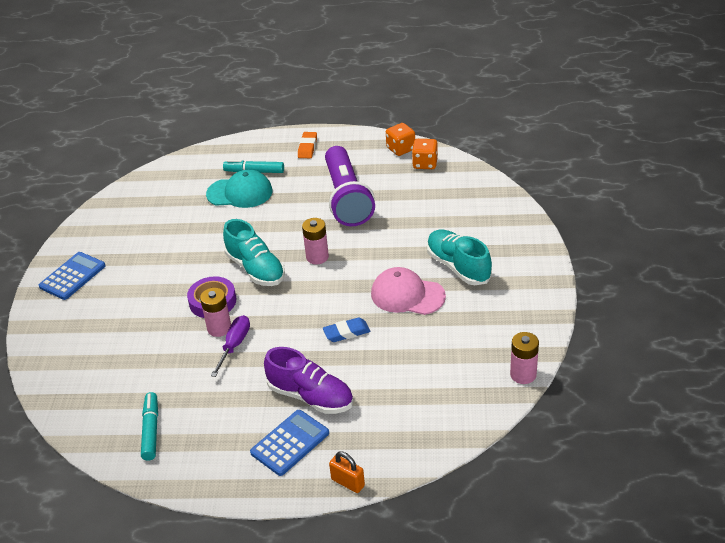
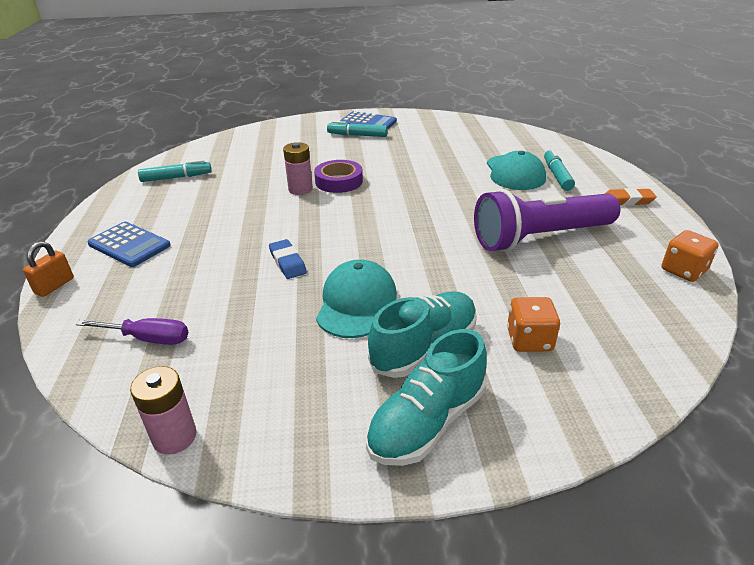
camera: 80 degrees right, 5 degrees down
purple screwdriver [211,315,250,377] -> purple screwdriver moved to [76,318,188,345]
turquoise shoe [223,219,285,286] -> turquoise shoe moved to [366,329,487,466]
purple shoe [264,347,353,414] -> none
pink battery [302,218,329,264] -> none
pink cap [371,267,446,315] -> turquoise cap [316,259,397,338]
orange dice [412,139,438,169] -> orange dice moved to [507,297,560,352]
none -> turquoise marker [327,121,388,137]

